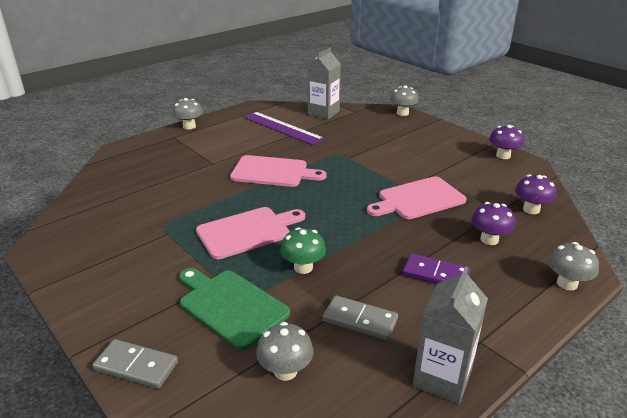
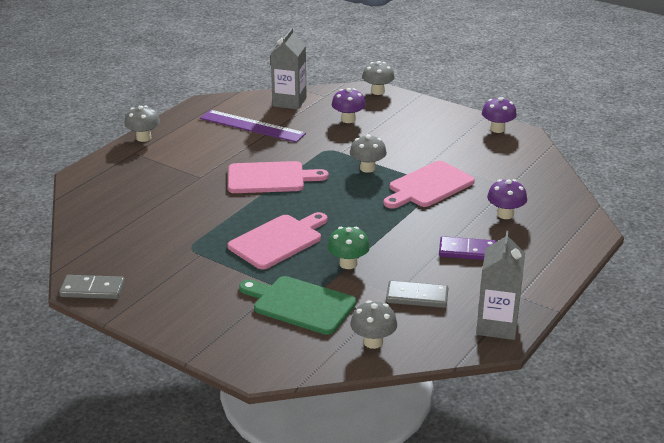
camera: 15 degrees left, 0 degrees up
grey domino [92,339,178,389] -> grey domino moved to [59,275,125,299]
purple mushroom [515,174,557,214] -> purple mushroom moved to [332,88,366,123]
grey mushroom [548,242,599,290] -> grey mushroom moved to [350,134,387,173]

